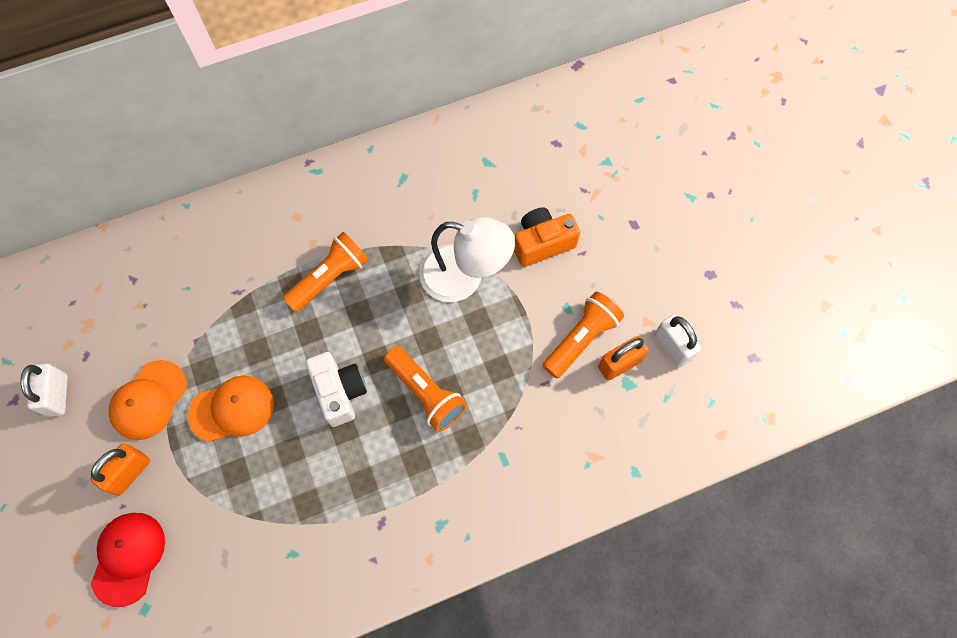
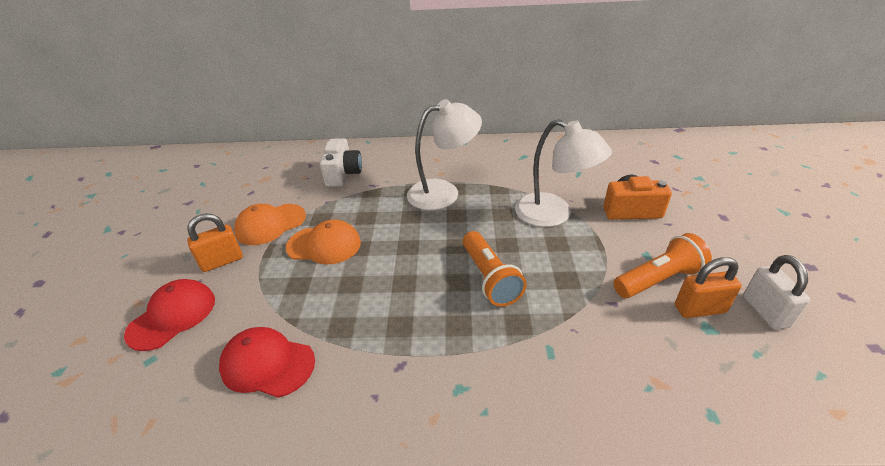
camera: 25 degrees right, 30 degrees down
white padlock [20,364,68,417] -> none
orange flashlight [283,232,369,312] -> white lamp [407,99,482,210]
white camera [306,352,367,427] -> white camera moved to [320,138,362,187]
none -> red cap [219,327,315,398]

